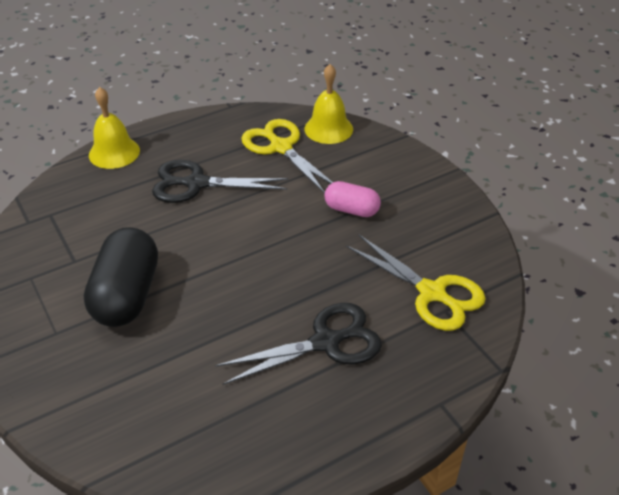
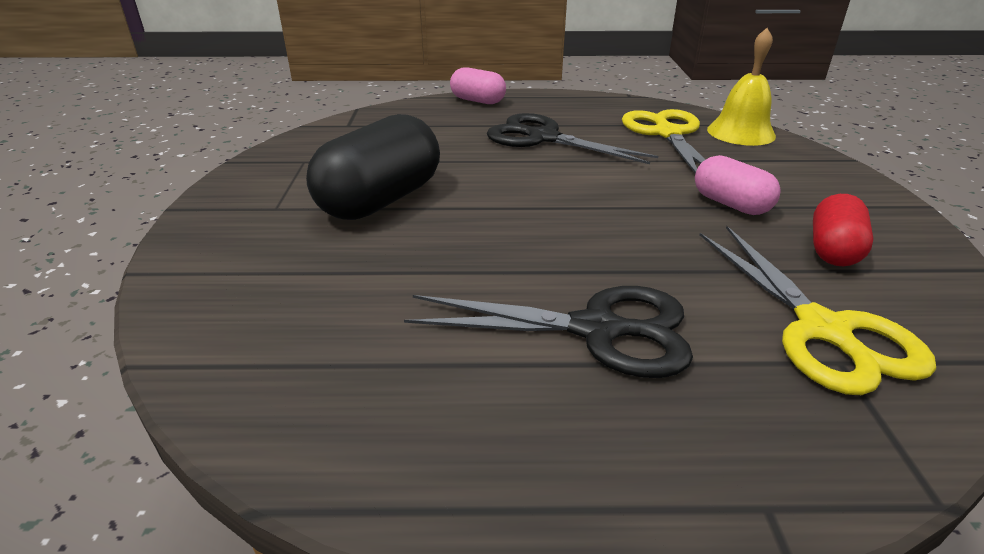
camera: 30 degrees right, 10 degrees down
yellow bell [89,87,140,169] -> pink capsule [450,67,506,104]
none -> red capsule [813,194,874,266]

